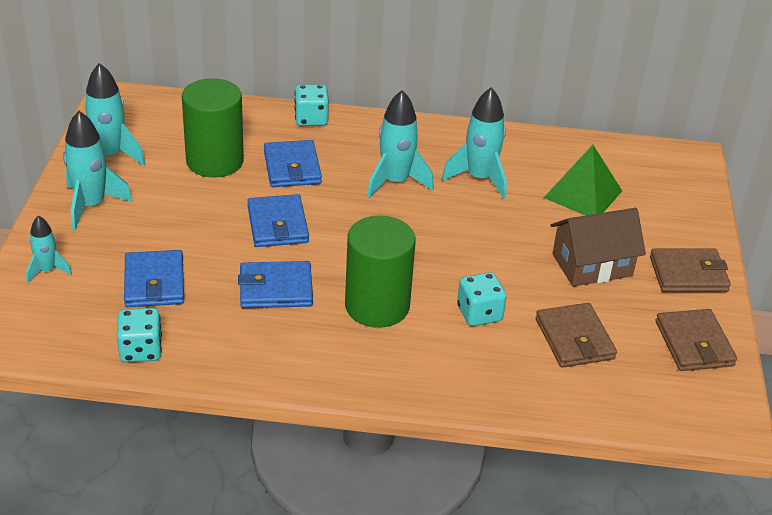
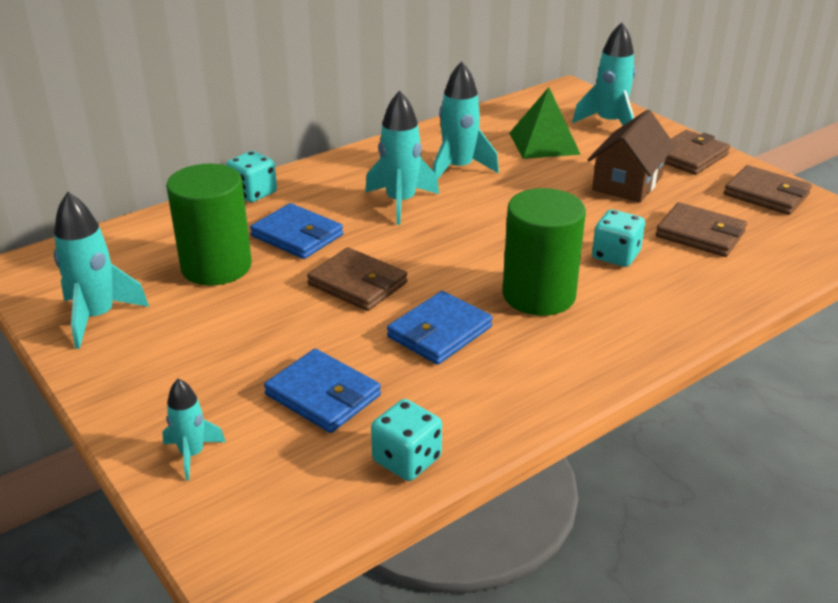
camera: 40 degrees left, 5 degrees down
turquoise rocket [63,111,133,230] -> turquoise rocket moved to [572,22,636,125]
blue wallet [247,194,309,247] -> brown wallet [307,247,407,311]

